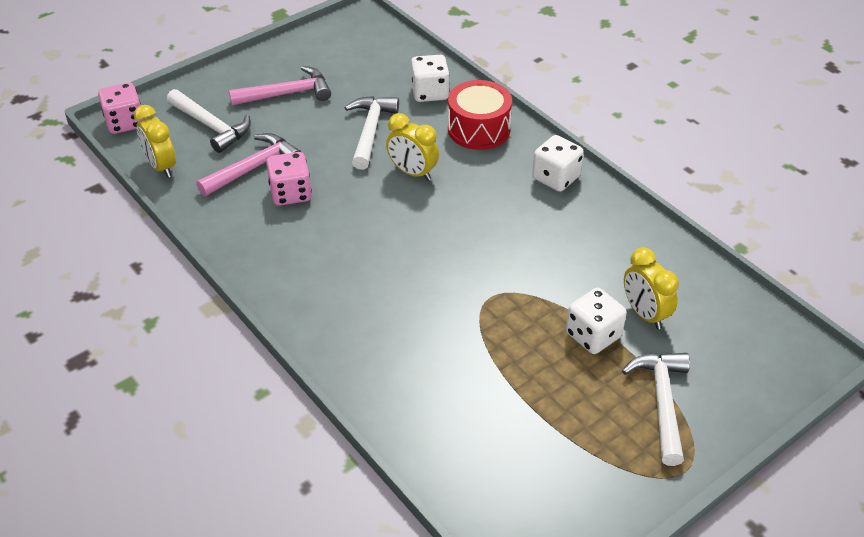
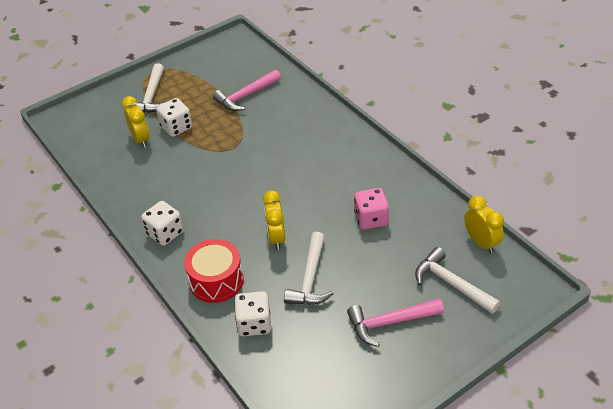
camera: 175 degrees left, 0 degrees up
pink dice [98,83,144,134] -> none
pink hammer [196,133,301,196] -> pink hammer moved to [212,70,281,111]
yellow clock [386,113,439,181] -> yellow clock turned 135 degrees counterclockwise [263,190,285,250]

